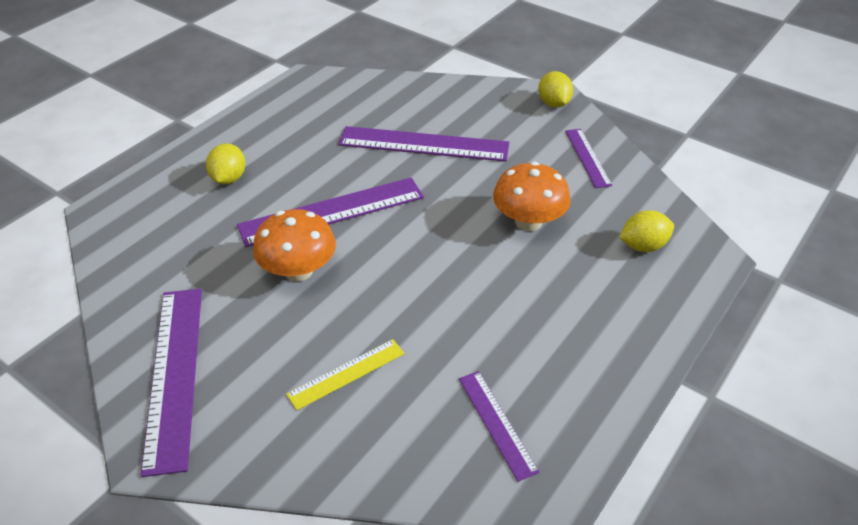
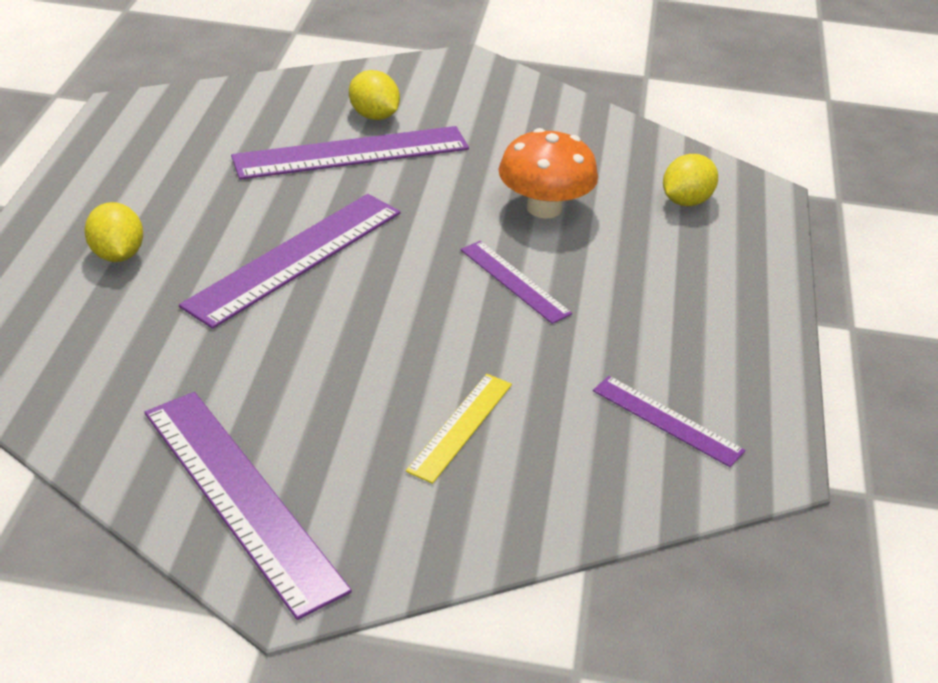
camera: 30 degrees left, 5 degrees down
orange mushroom [253,209,336,282] -> none
yellow lemon [538,71,573,108] -> yellow lemon moved to [349,70,400,120]
purple ruler [565,129,612,188] -> purple ruler moved to [460,241,572,324]

